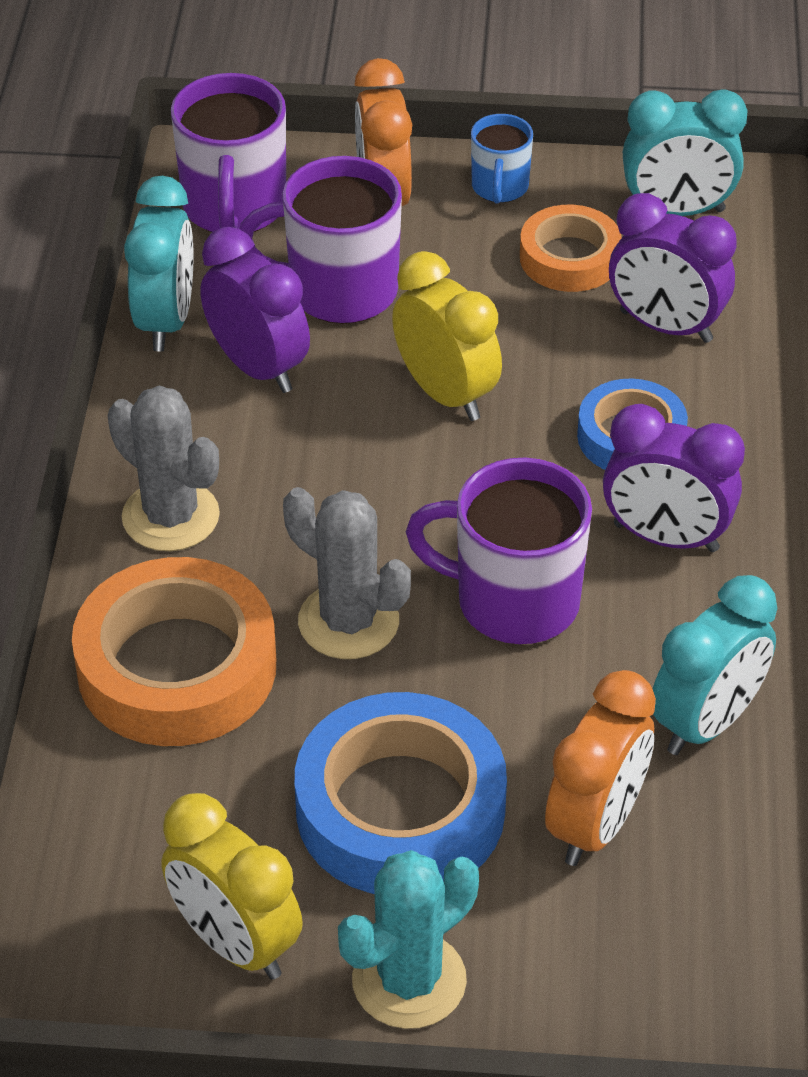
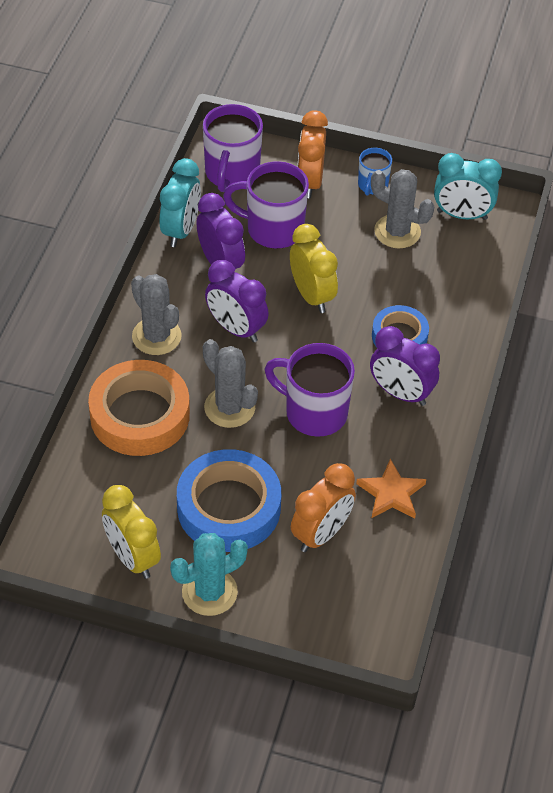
camera: 10 degrees right, 5 degrees up
orange tape [520,205,622,292] -> grey cactus [371,169,434,248]
purple clock [609,193,737,343] -> purple clock moved to [205,260,269,343]
turquoise clock [653,575,777,755] -> orange star [356,459,426,518]

